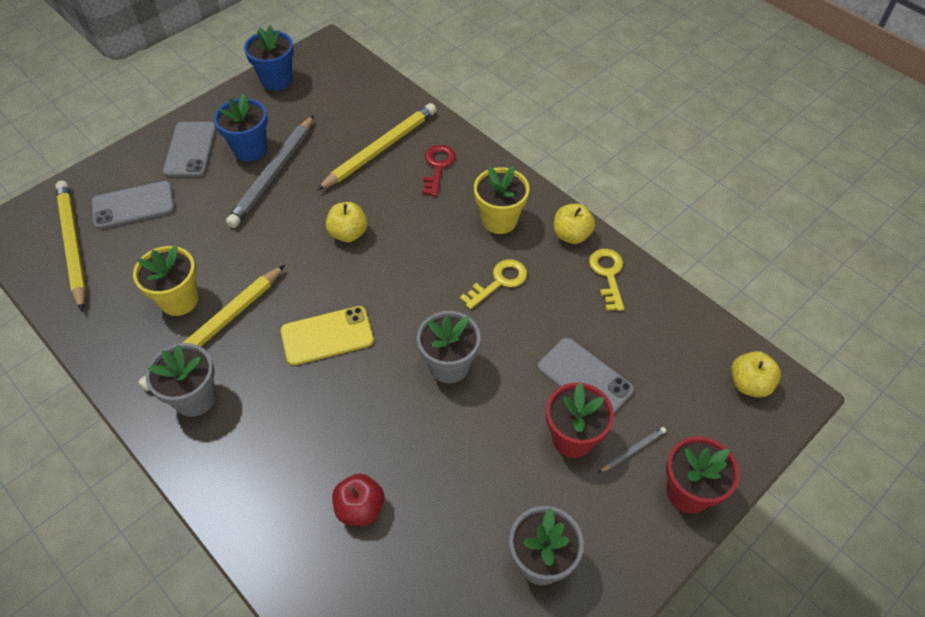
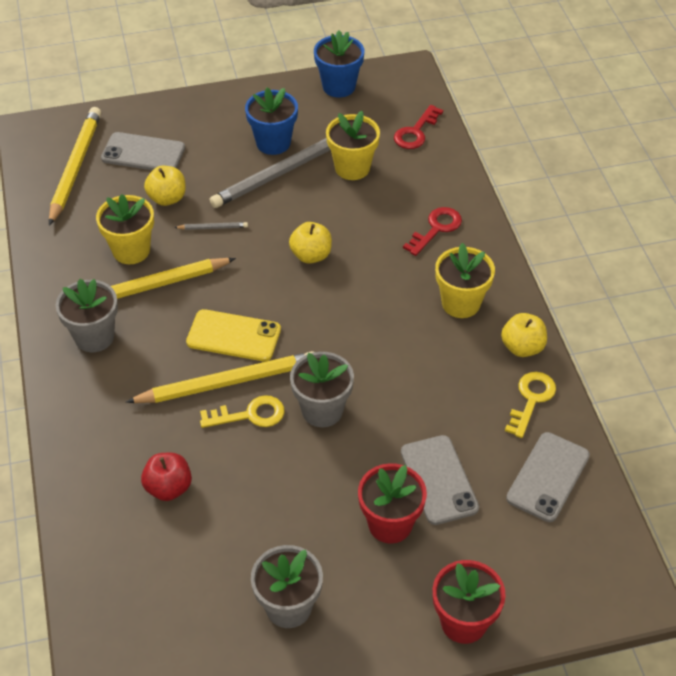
camera: 30 degrees right, 5 degrees down
grey phone [163,122,217,177] -> grey phone moved to [506,432,590,522]
yellow pencil [317,103,436,190] -> yellow pencil moved to [126,351,314,403]
yellow key [460,259,527,310] -> yellow key moved to [200,395,285,428]
grey pencil [598,427,666,473] -> grey pencil moved to [174,222,248,230]
yellow apple [731,351,781,398] -> yellow apple moved to [144,166,186,206]
none -> yellow flower pot [326,111,380,180]
none -> red key [394,105,443,149]

